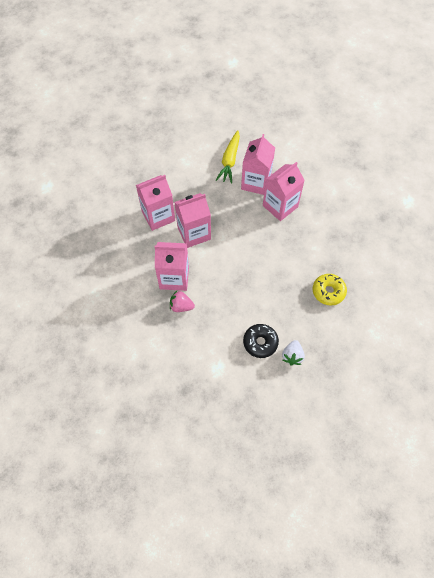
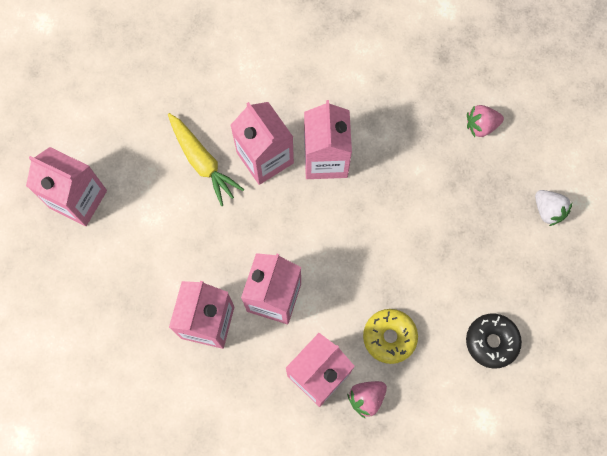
camera: 50 degrees left, 10 degrees up
white strawberry [282,340,305,365] -> white strawberry moved to [535,190,573,226]
yellow donut [313,274,347,306] -> yellow donut moved to [363,309,418,364]
none -> pink carton [26,147,107,226]
none -> pink strawberry [467,105,504,137]

